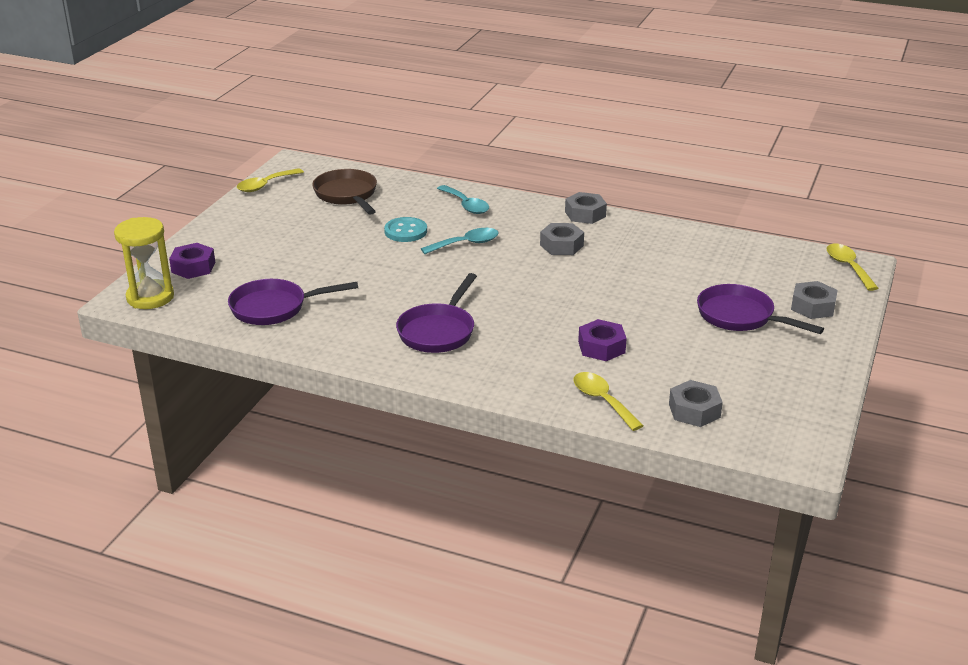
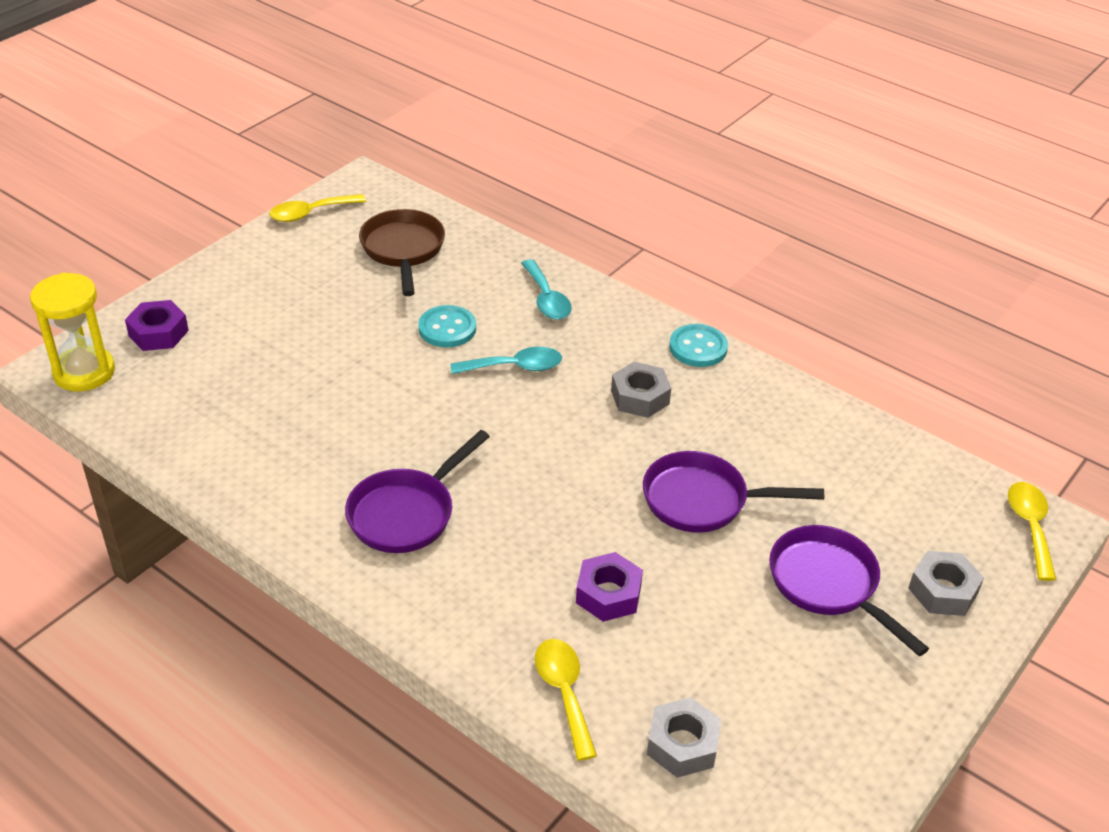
camera: 15 degrees right, 10 degrees up
purple pan [228,279,358,325] -> purple pan moved to [643,451,824,533]
grey nut [565,192,607,224] -> turquoise button [669,324,728,367]

